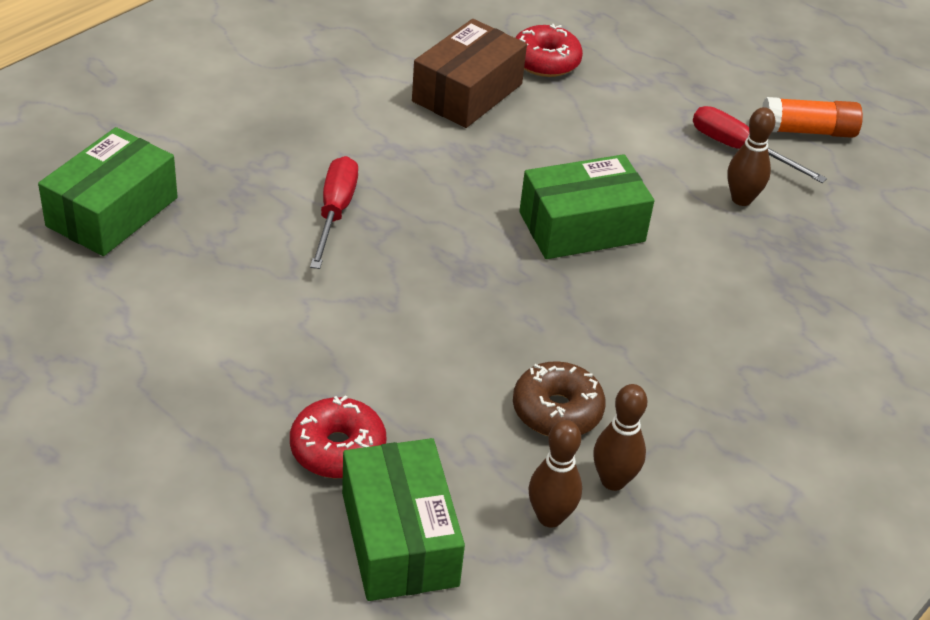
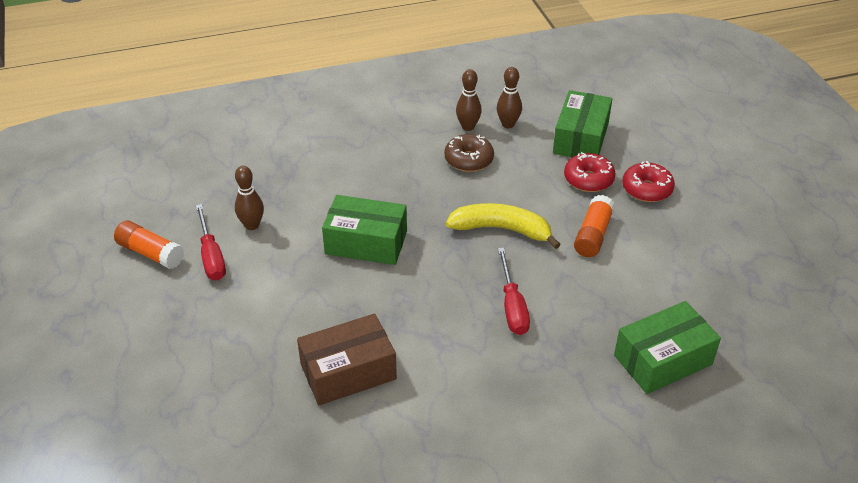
camera: 145 degrees left, 0 degrees up
red screwdriver [310,156,358,269] -> red screwdriver turned 45 degrees counterclockwise [498,248,530,335]
red donut [515,24,583,77] -> red donut moved to [622,161,675,202]
none -> yellow banana [446,203,561,249]
none -> orange glue stick [574,195,615,257]

